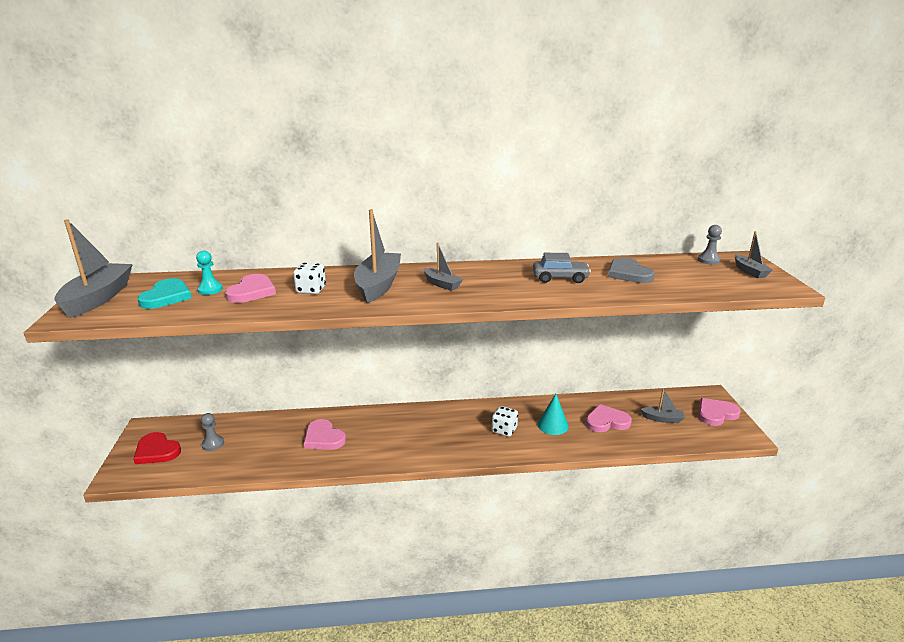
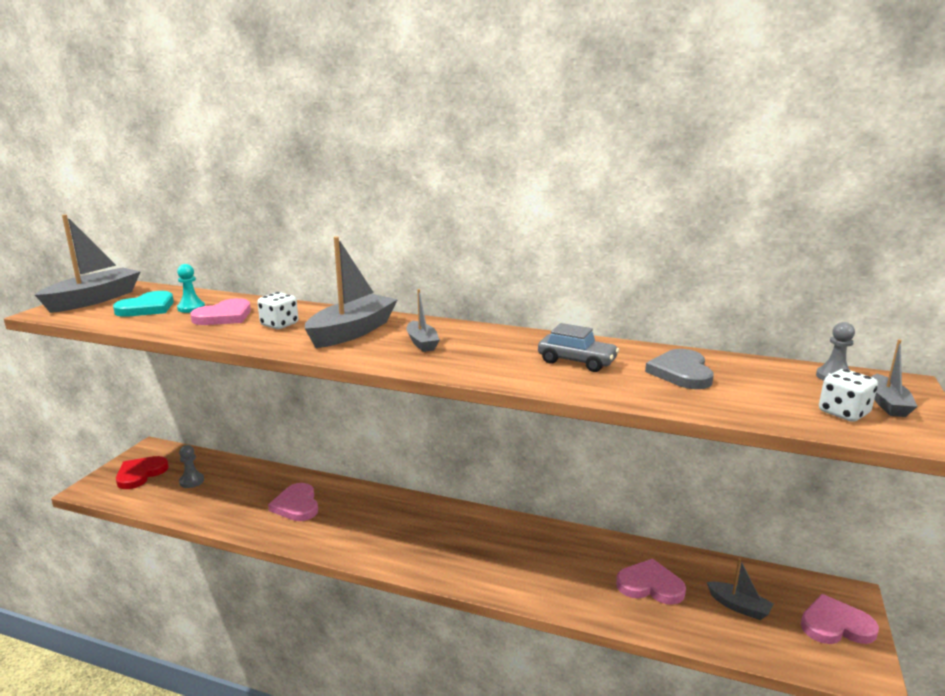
camera: 25 degrees right, 5 degrees down
red heart [133,432,181,464] -> red heart turned 60 degrees clockwise [116,456,169,489]
white dice [492,406,518,437] -> white dice moved to [819,369,878,422]
turquoise cone [537,394,569,435] -> none

